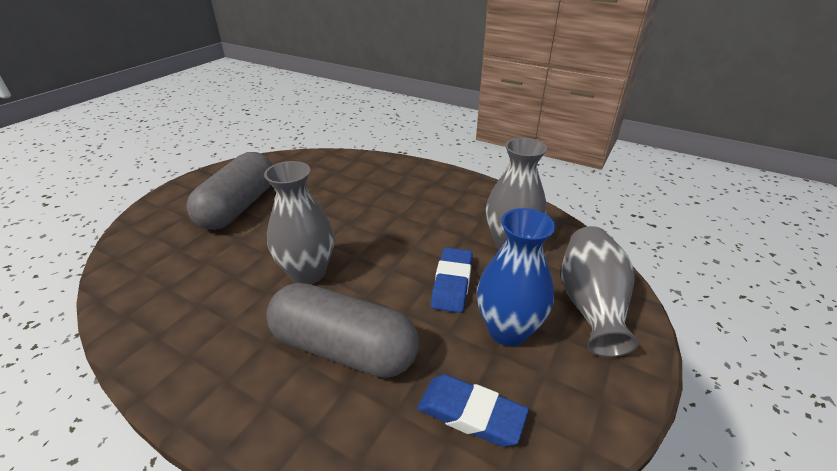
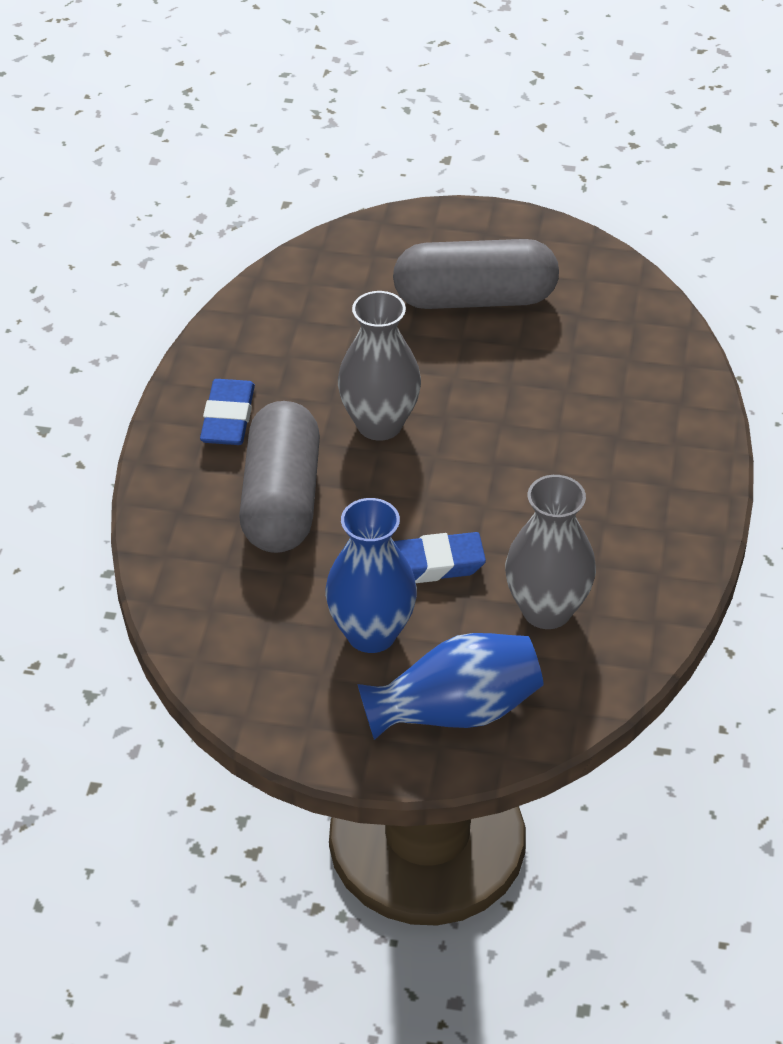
camera: 70 degrees right, 10 degrees up
blue eraser [417,374,529,447] -> blue eraser moved to [200,379,255,445]
grey vase [561,226,639,357] -> blue vase [357,633,544,740]

